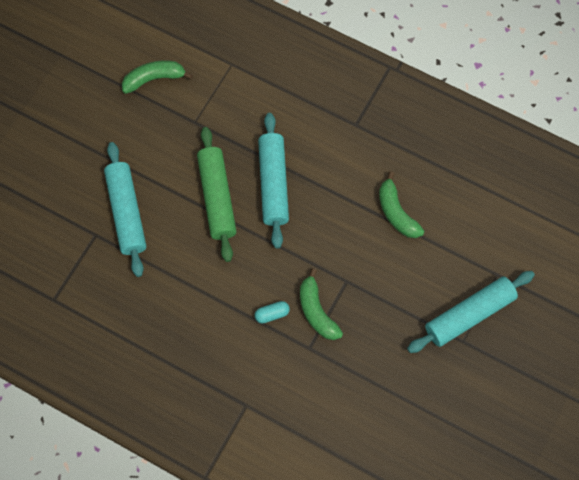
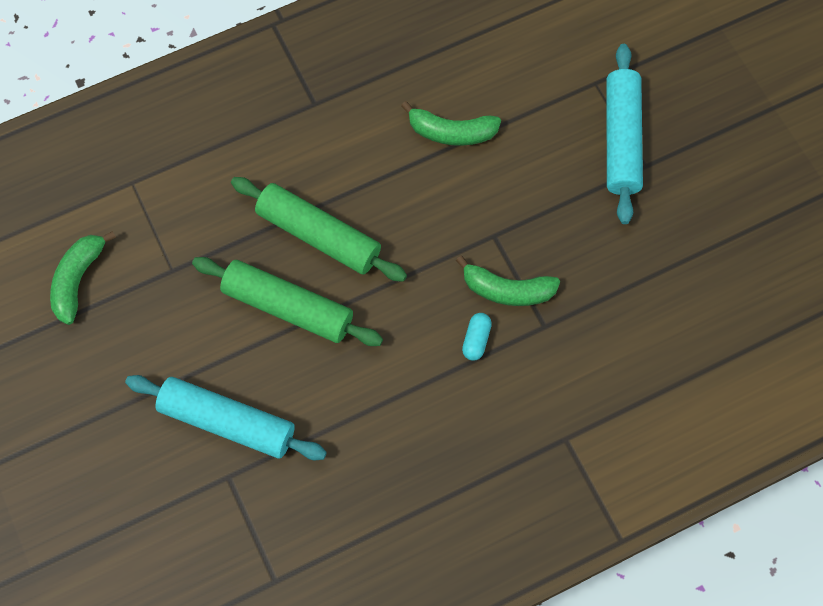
camera: 55 degrees left, 0 degrees up
turquoise rolling pin [258,113,289,248] -> green rolling pin [231,177,407,282]

